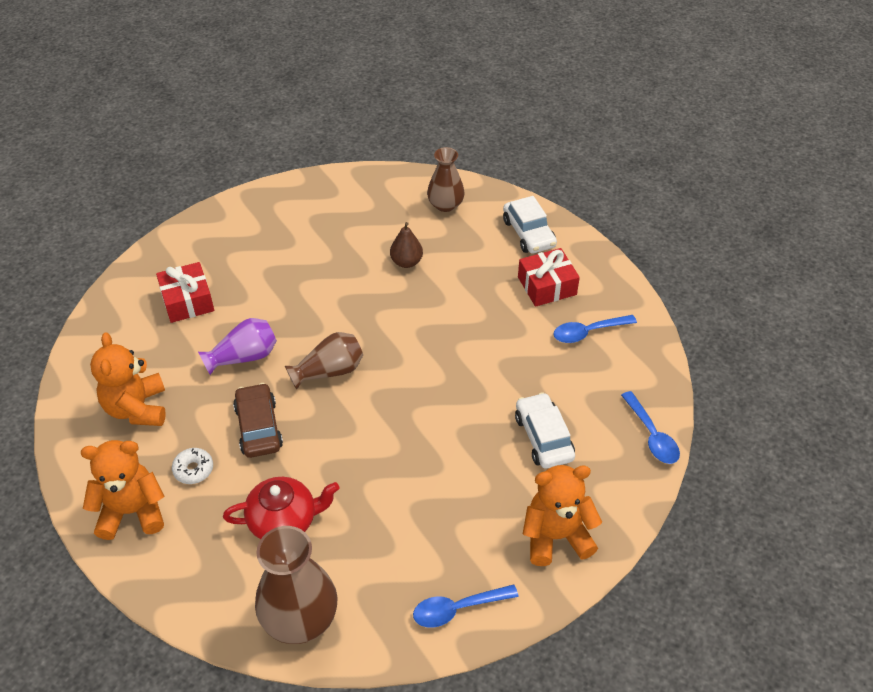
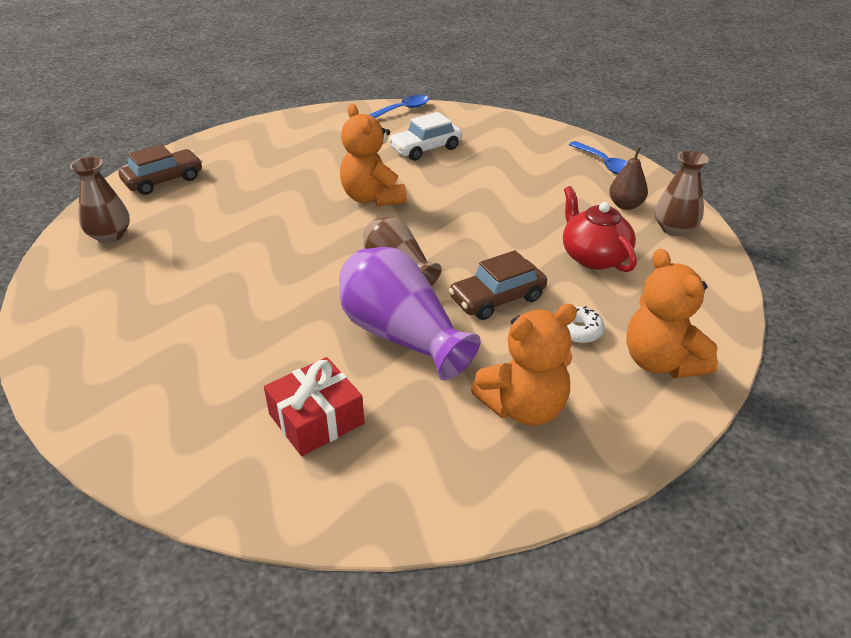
camera: 105 degrees left, 10 degrees down
purple vase [198,318,277,375] -> purple vase [339,247,481,381], size x1.57
brown vase [255,526,338,644] -> brown vase [655,151,709,236], size x0.64
brown pear [390,222,423,268] -> brown pear moved to [609,147,648,210]
white car [503,196,557,254] -> brown car [119,144,202,195]
red gift [518,248,580,307] -> none
orange teddy bear [523,465,602,566] -> orange teddy bear moved to [340,104,407,206]
blue spoon [553,315,637,343] -> none

